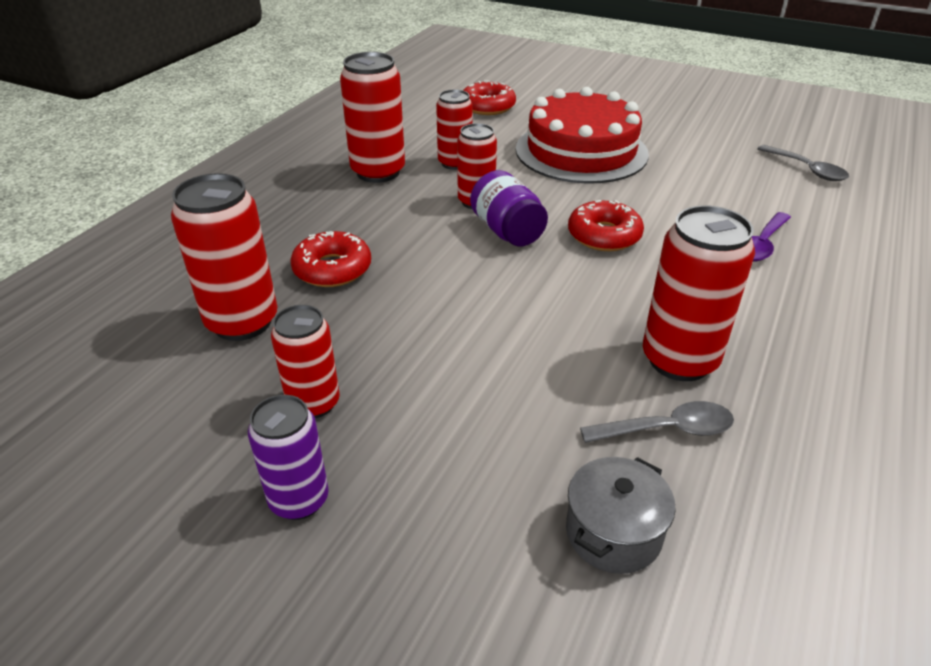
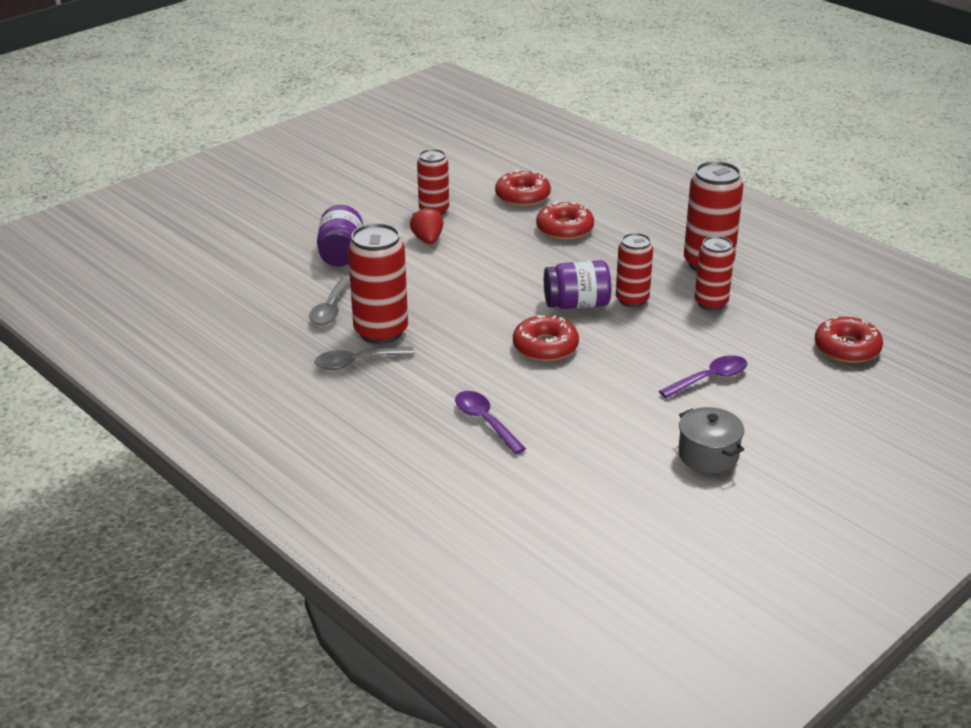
camera: 110 degrees right, 5 degrees down
red can [171,173,277,341] -> red donut [495,170,551,206]
purple can [248,395,329,520] -> none
red cake [516,87,649,184] -> purple spoon [659,355,747,398]
grey pot [566,457,676,574] -> grey pot moved to [678,407,744,473]
grey spoon [757,145,849,181] -> grey spoon moved to [315,346,415,370]
none -> purple jar [317,205,363,266]
none -> red strawberry [410,207,444,244]

